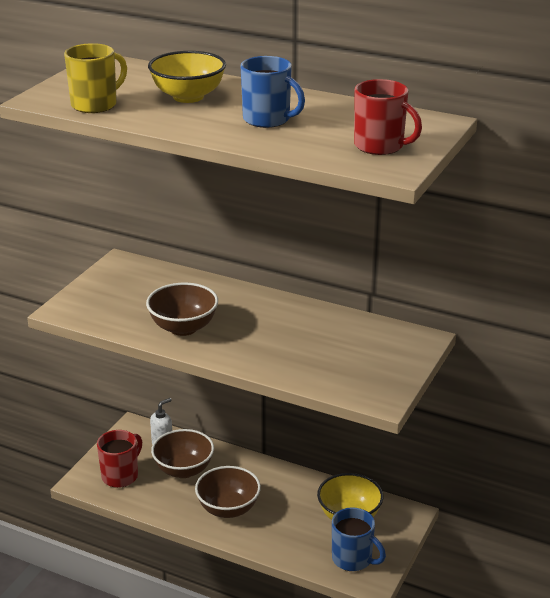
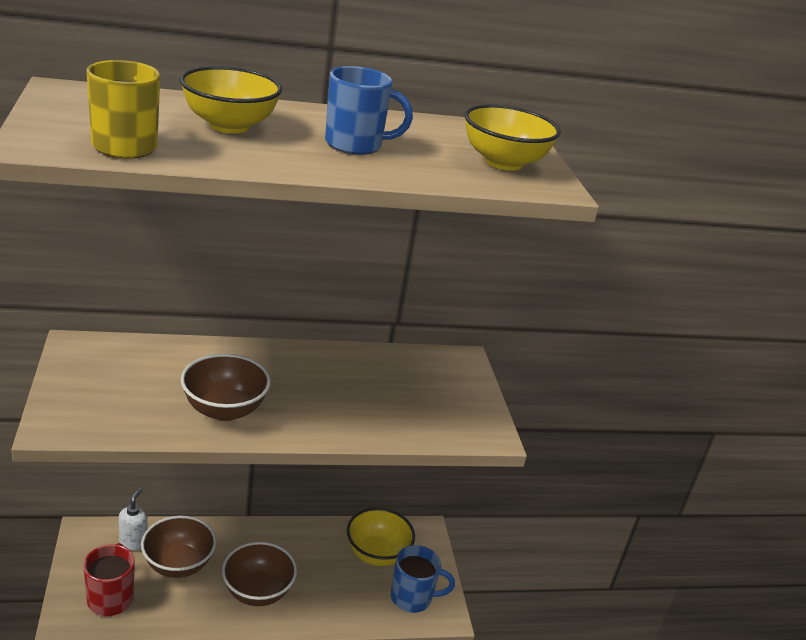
camera: 40 degrees left, 0 degrees up
red mug [354,79,422,155] -> yellow bowl [464,104,561,171]

